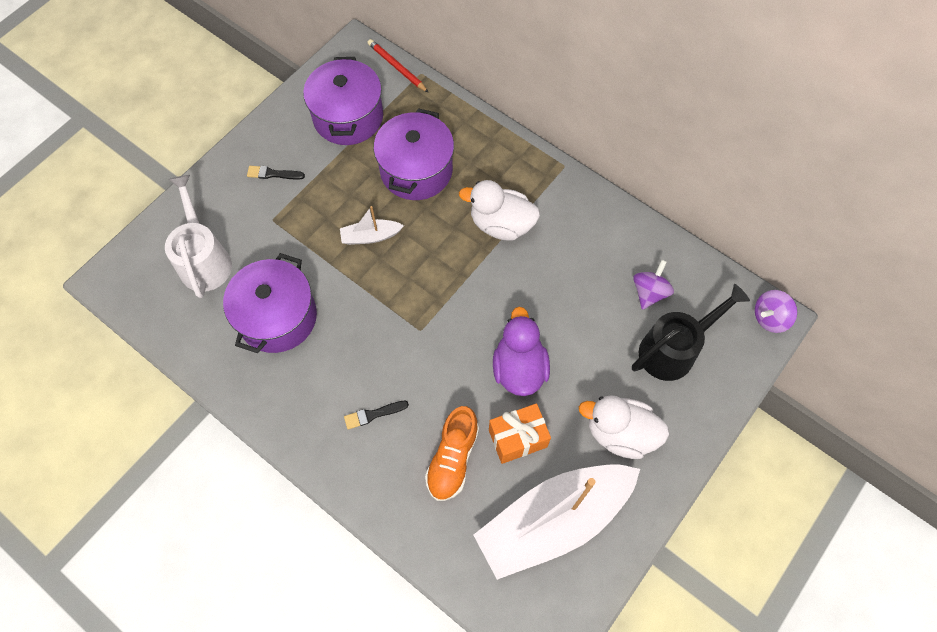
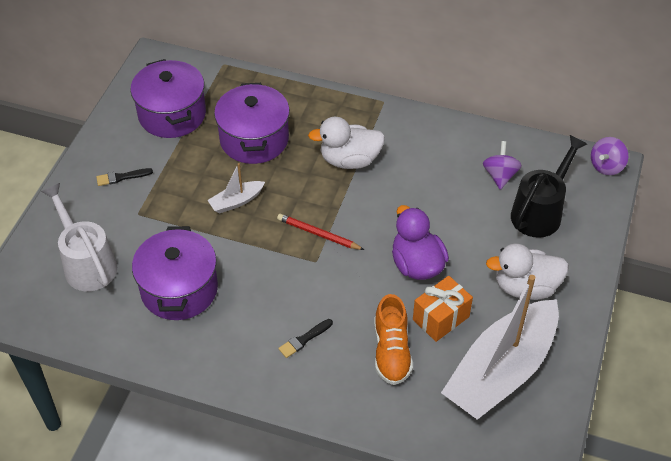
camera: 20 degrees left, 15 degrees down
red pencil [368,39,429,93] -> red pencil moved to [277,214,364,250]

